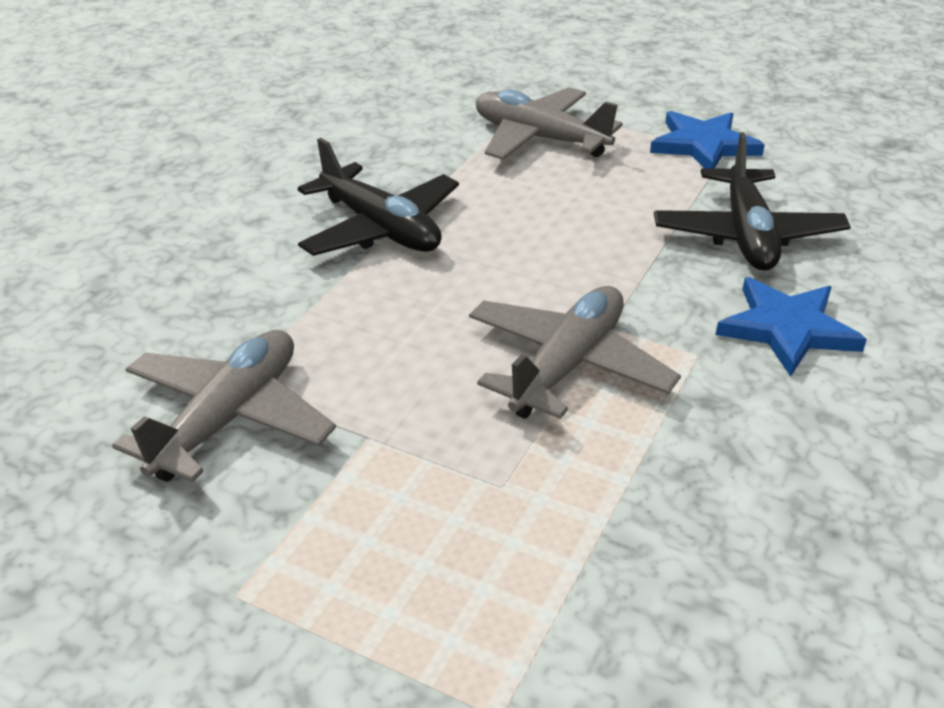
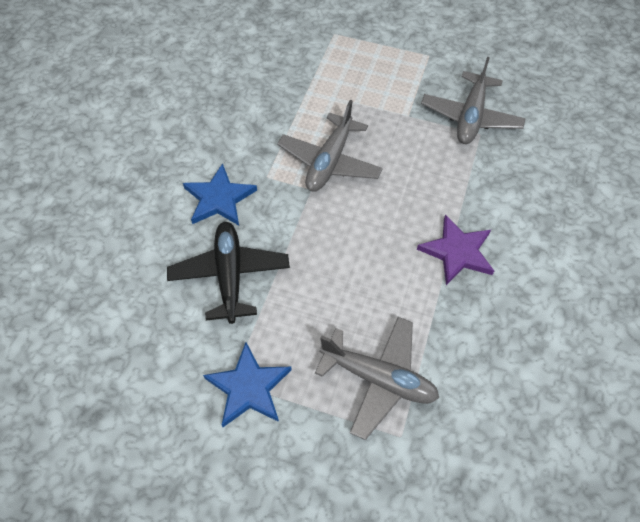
camera: 170 degrees right, 20 degrees up
black plane [298,138,459,256] -> purple star [417,215,494,285]

